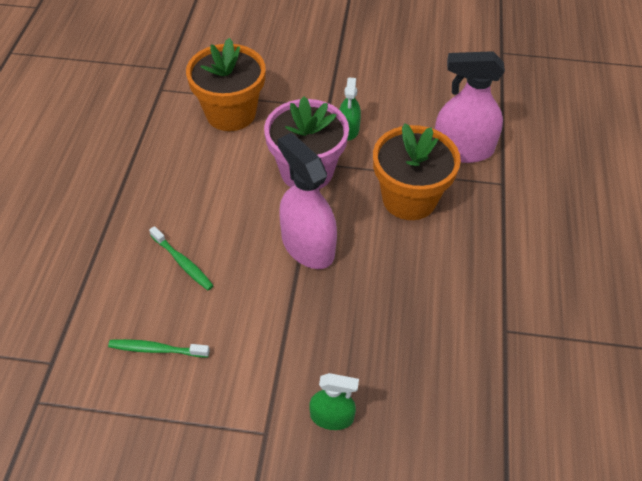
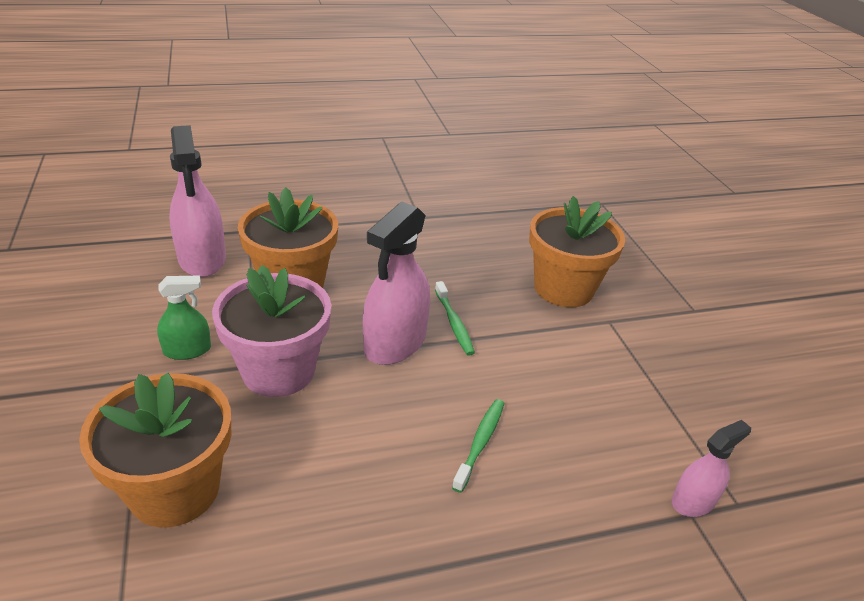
camera: 115 degrees left, 15 degrees down
green toothbrush [108,339,210,358] -> green toothbrush moved to [435,281,475,356]
green spray bottle [309,373,359,430] -> orange flower pot [529,196,625,307]
none -> pink spray bottle [672,420,751,517]

